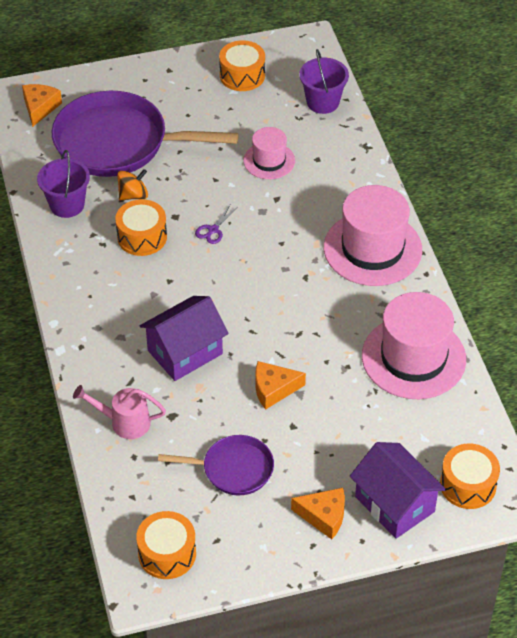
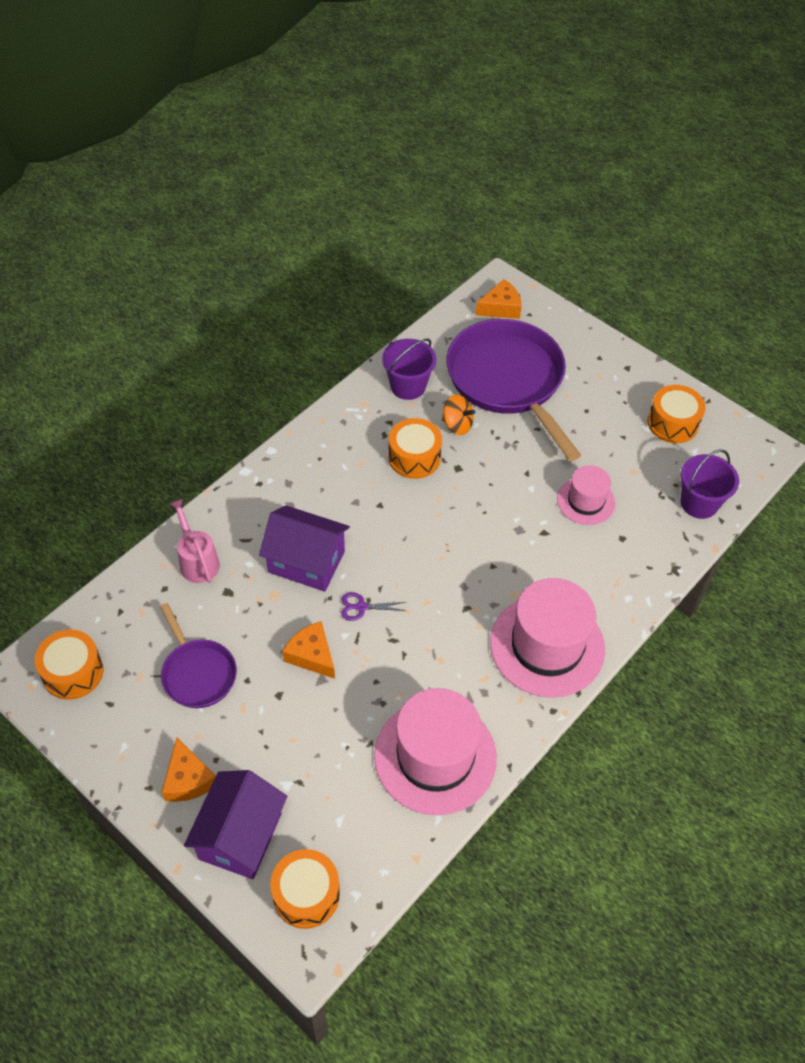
camera: 55 degrees right, 5 degrees up
purple scissors [195,205,238,244] -> purple scissors moved to [341,592,407,621]

